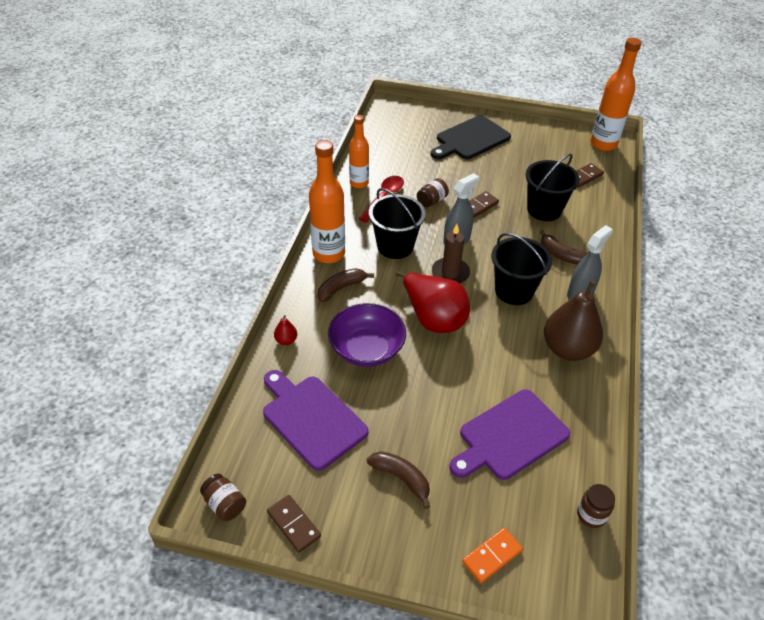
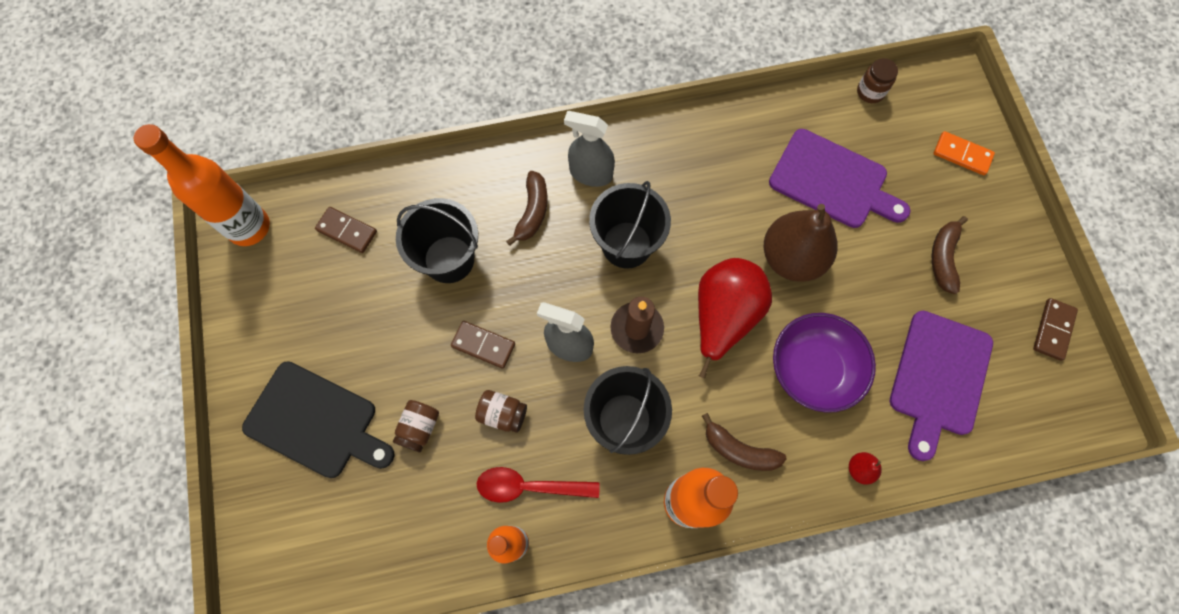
camera: 115 degrees left, 25 degrees up
brown jar [200,474,246,521] -> brown jar moved to [393,400,439,453]
brown pear [544,280,603,361] -> brown pear moved to [764,204,838,282]

